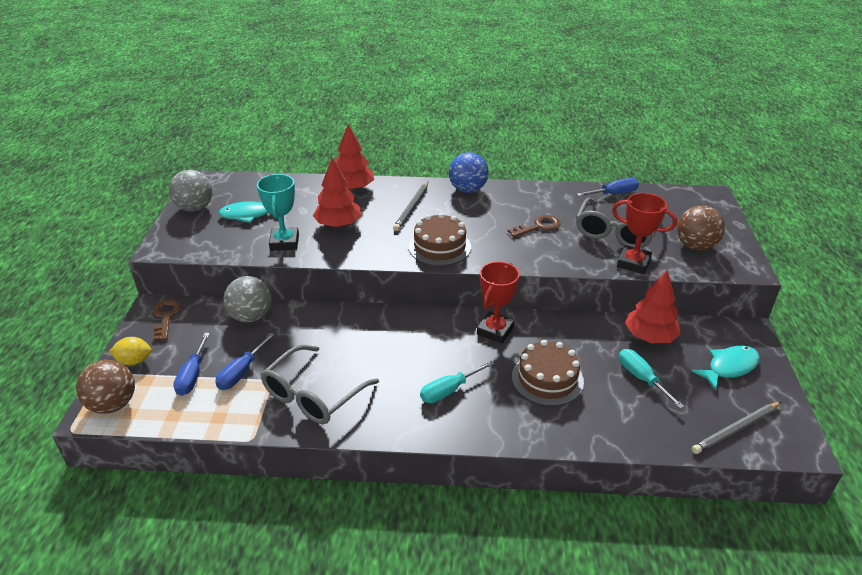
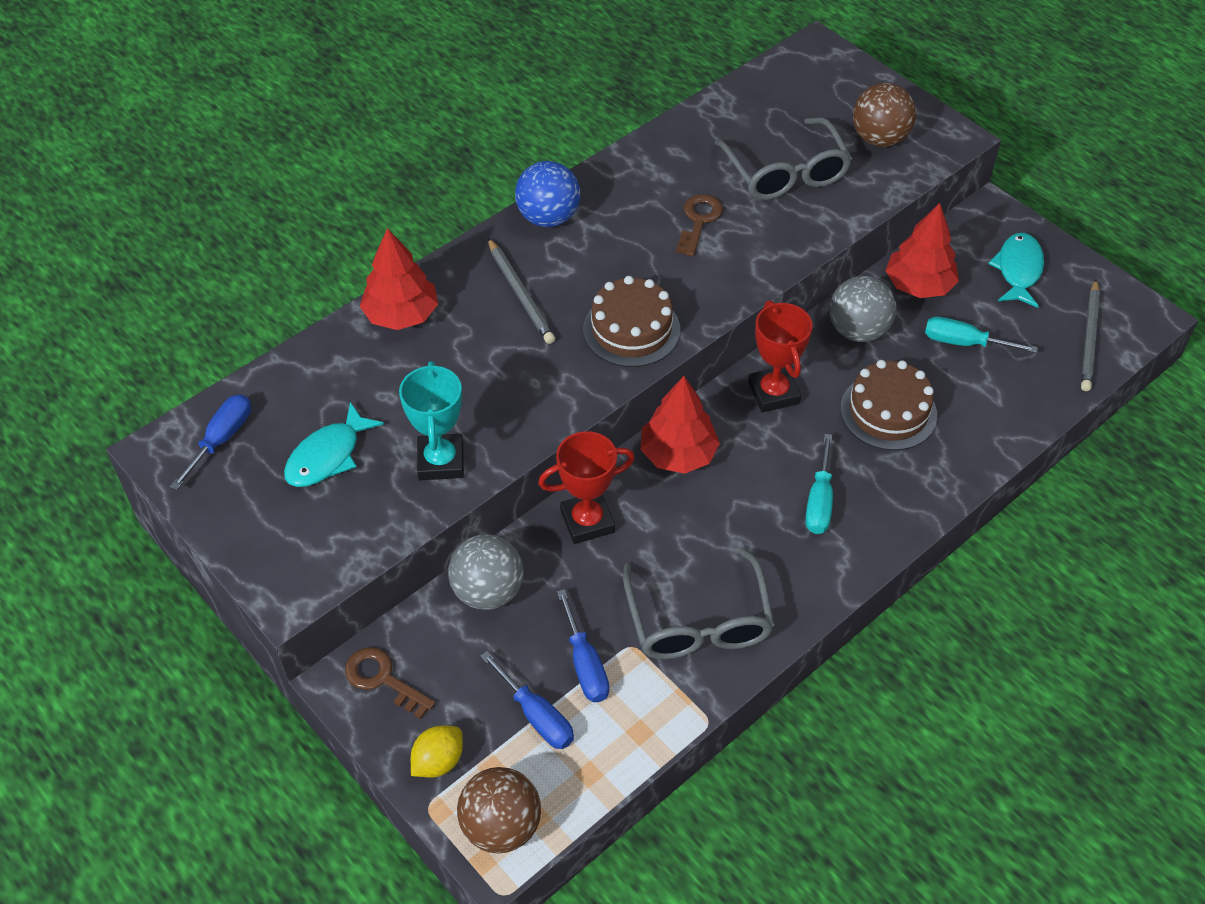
camera: 45 degrees left, 15 degrees up
grey ball [169,170,213,212] -> grey ball moved to [830,276,896,342]
turquoise trophy [257,174,299,251] -> turquoise trophy turned 45 degrees clockwise [399,361,464,480]
red tree [313,158,361,228] -> red tree moved to [640,376,720,474]
blue screwdriver [577,178,639,196] -> blue screwdriver moved to [170,394,251,490]
red trophy [612,193,677,274] -> red trophy moved to [538,431,635,544]

